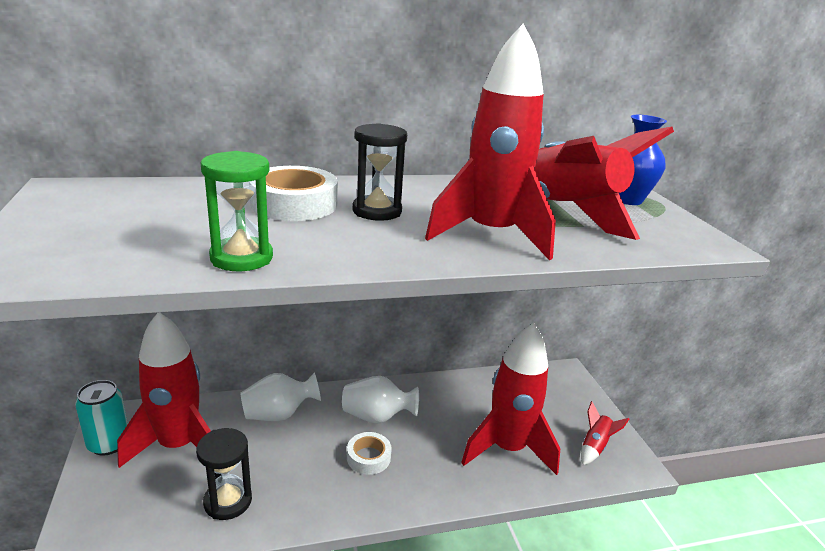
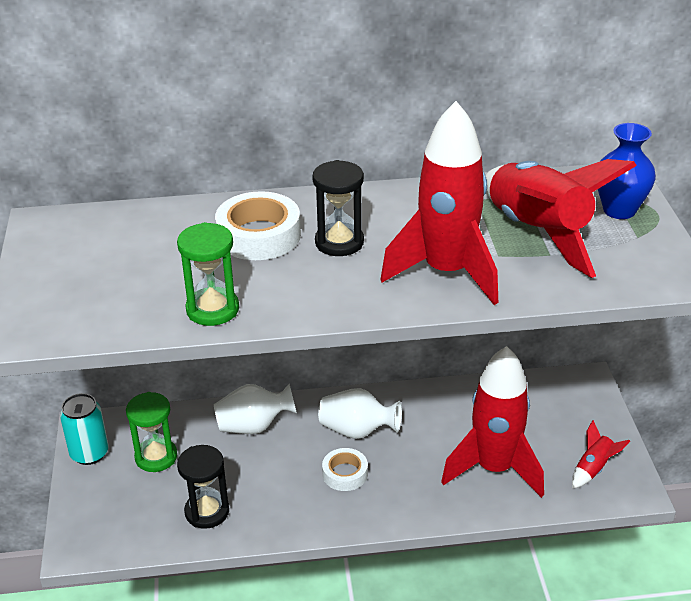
camera: 10 degrees right, 10 degrees up
red rocket [117,313,211,468] -> green hourglass [126,392,177,472]

